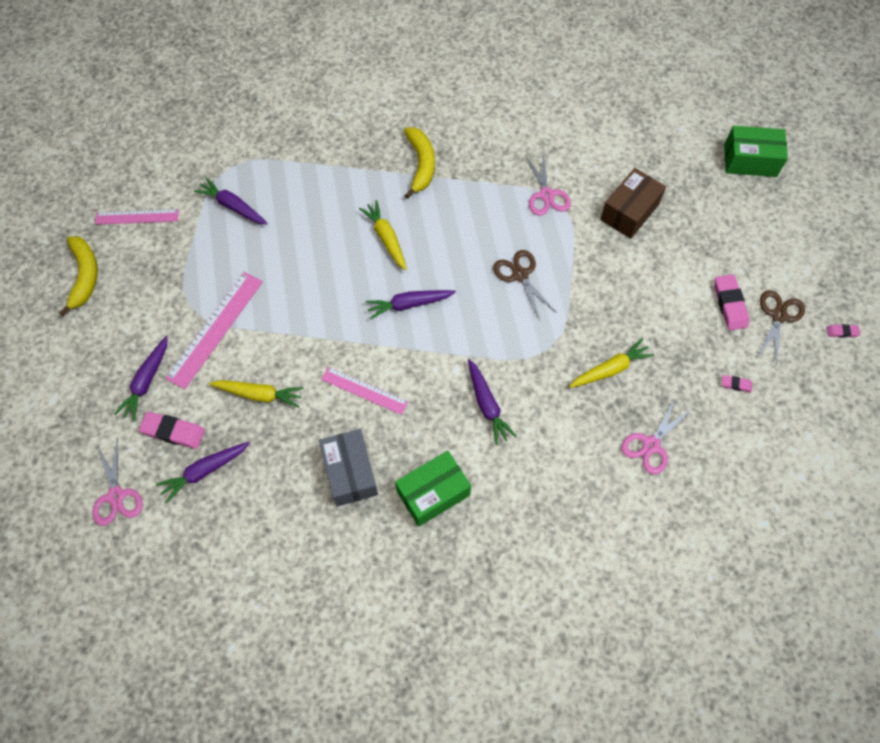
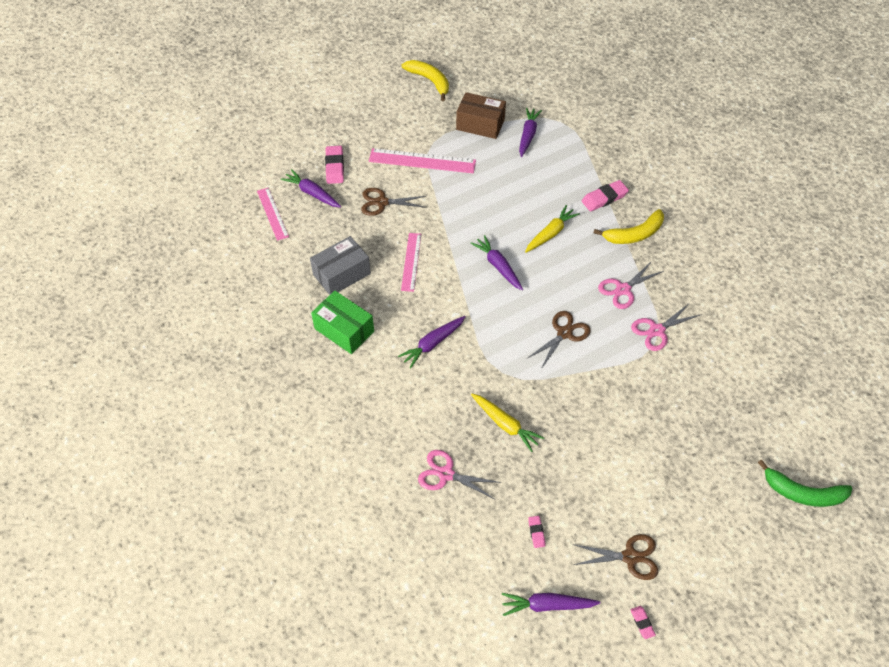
camera: 70 degrees right, 10 degrees down
yellow banana [59,236,98,317] -> yellow banana turned 105 degrees counterclockwise [402,60,449,101]
pink scissors [92,438,143,526] -> pink scissors moved to [598,261,664,309]
pink ruler [95,209,179,225] -> pink ruler moved to [257,188,289,241]
purple carrot [114,336,168,421] -> purple carrot moved to [502,593,601,616]
yellow carrot [209,380,304,408] -> brown scissors [361,188,427,216]
brown box [600,168,666,239] -> brown box moved to [456,92,506,139]
pink eraser [714,274,749,330] -> pink eraser moved to [582,180,629,212]
green box [724,126,788,177] -> green banana [758,459,852,507]

